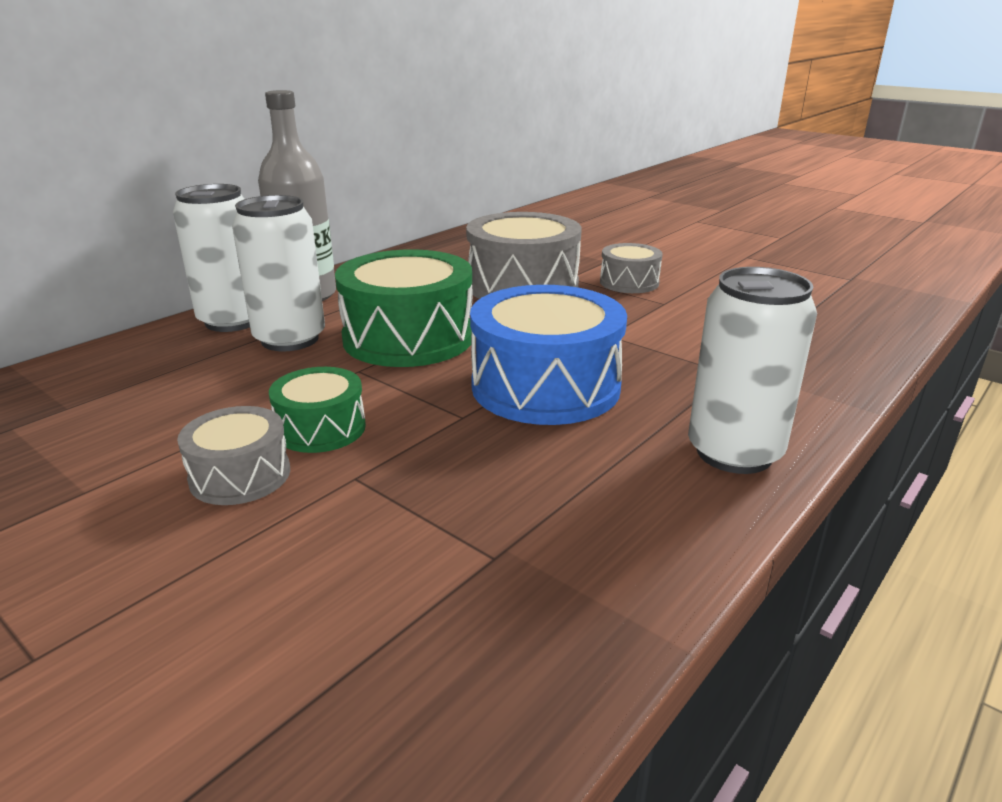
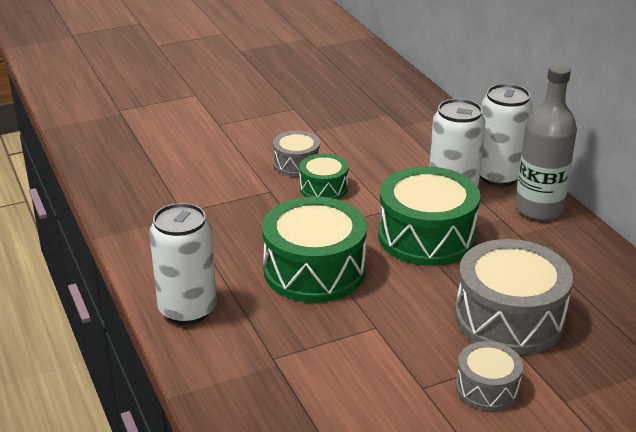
camera: 115 degrees right, 5 degrees up
blue drum [470,285,627,425] -> green drum [262,197,367,303]

